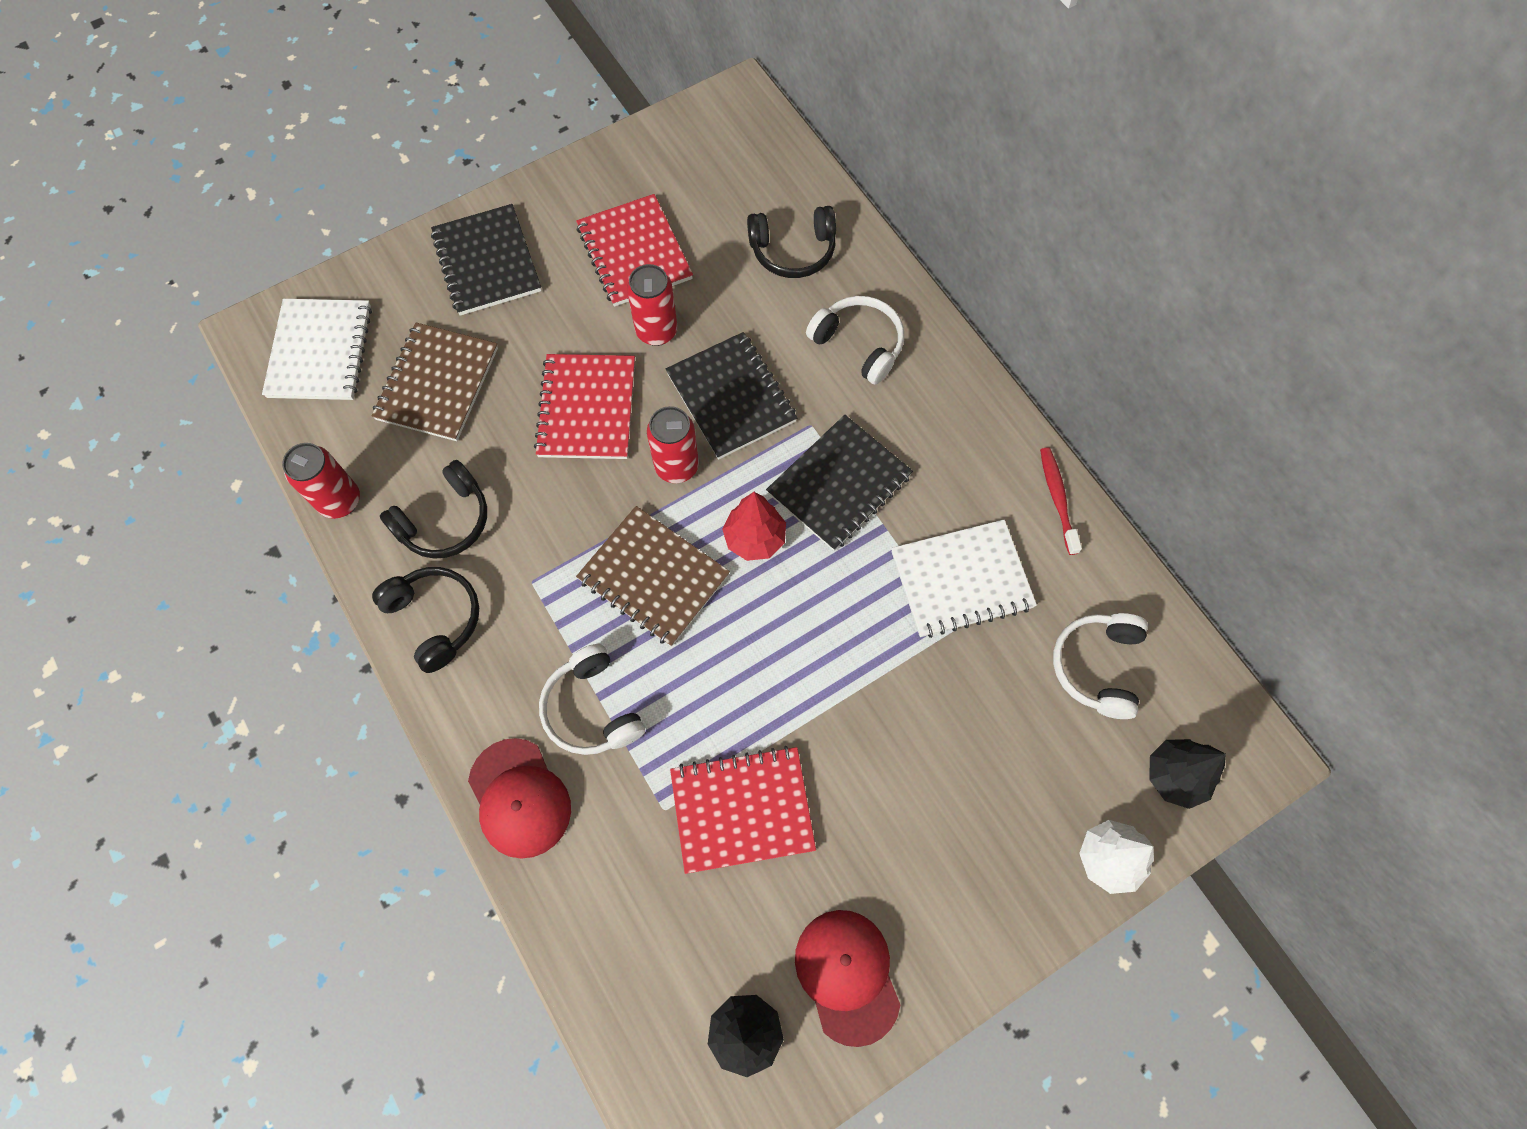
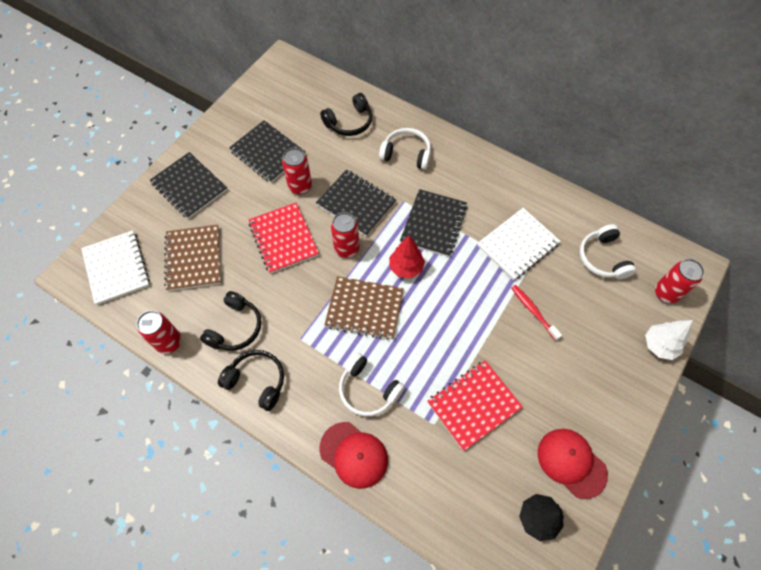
camera: 25 degrees left, 5 degrees down
red notebook [576,194,693,307] -> black notebook [229,120,305,183]
red toothbrush [1040,447,1082,555] -> red toothbrush moved to [511,285,562,341]
black tree [1149,739,1226,809] -> red can [655,259,704,303]

